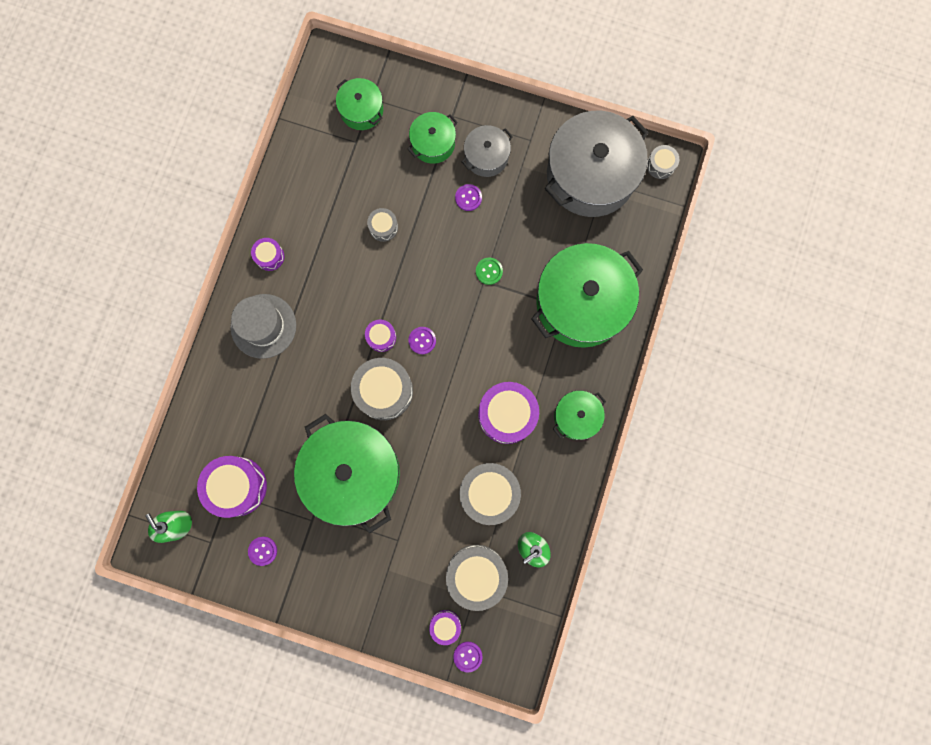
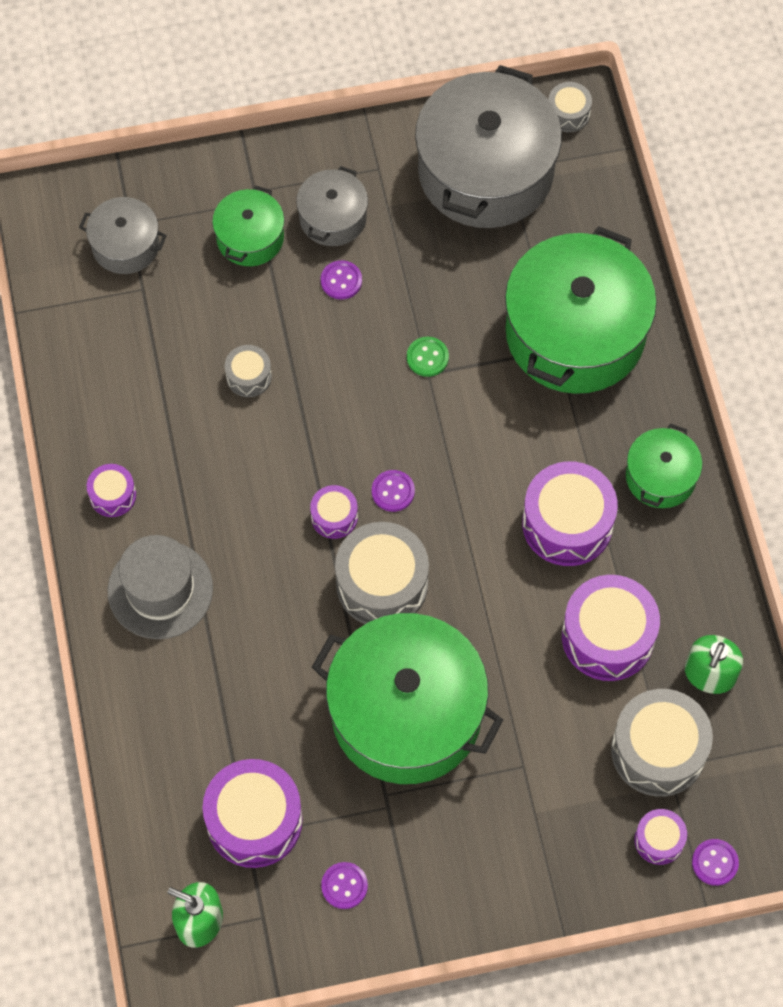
camera: 30 degrees left, 15 degrees down
green pot [336,78,383,130] -> grey pot [79,197,167,274]
grey drum [460,463,521,525] -> purple drum [562,575,660,681]

